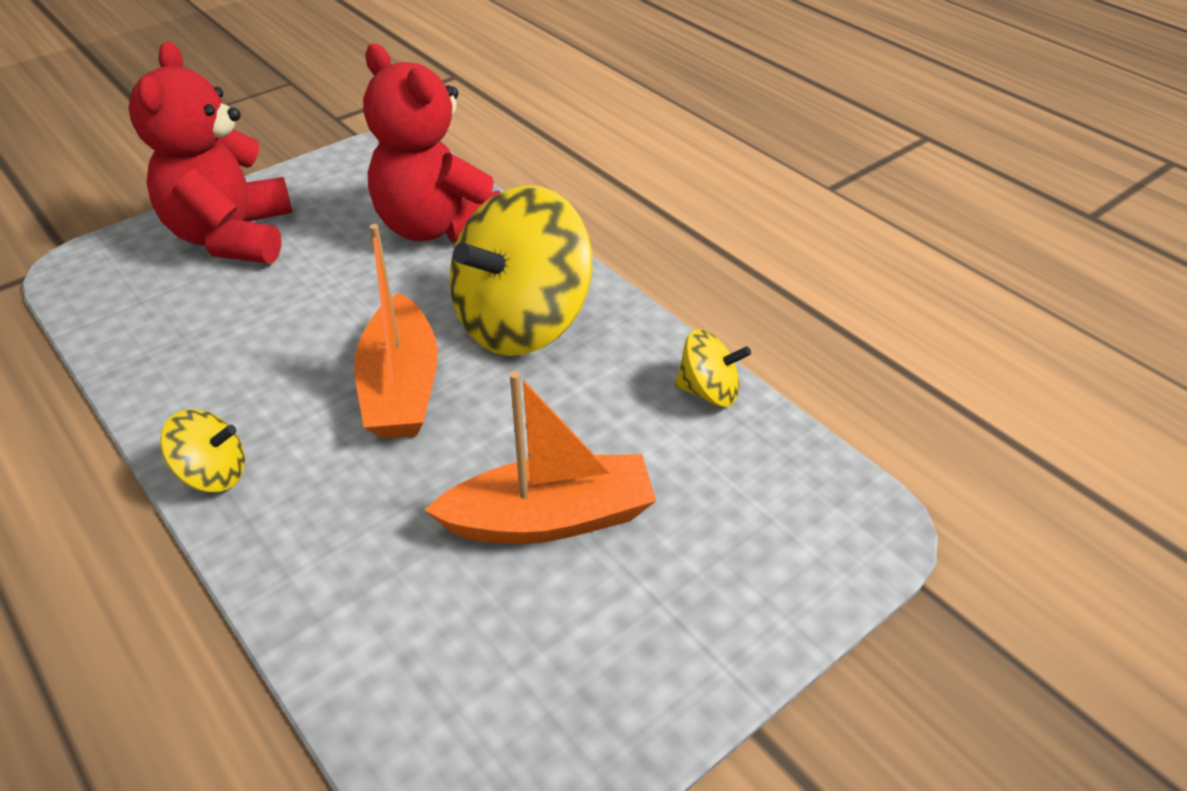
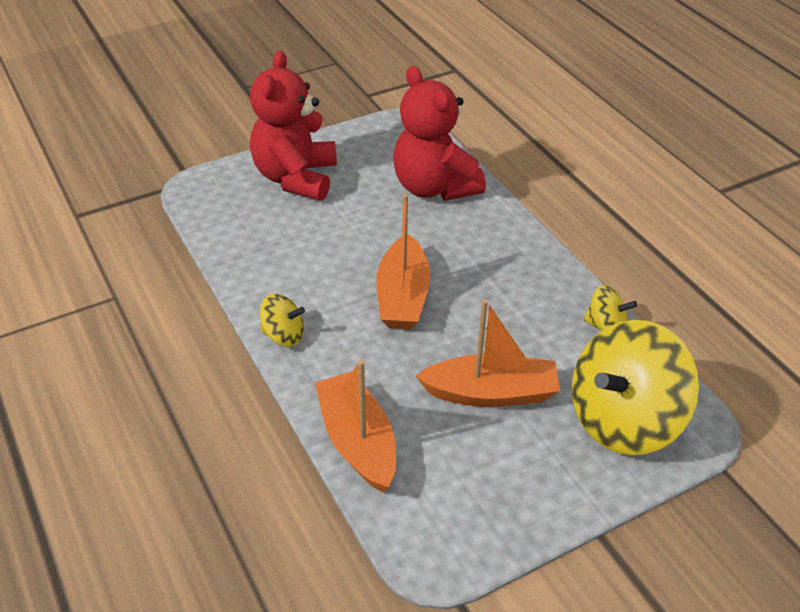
camera: 10 degrees right, 0 degrees up
yellow spinning top [450,185,592,356] -> yellow spinning top moved to [572,320,699,455]
none -> orange boat [315,360,396,492]

